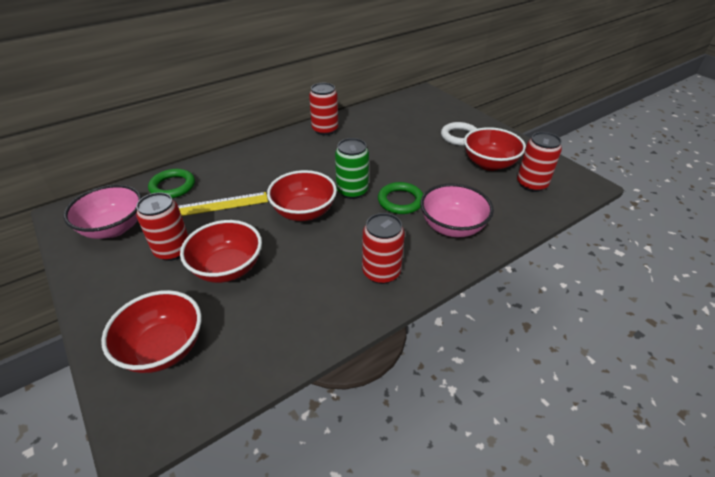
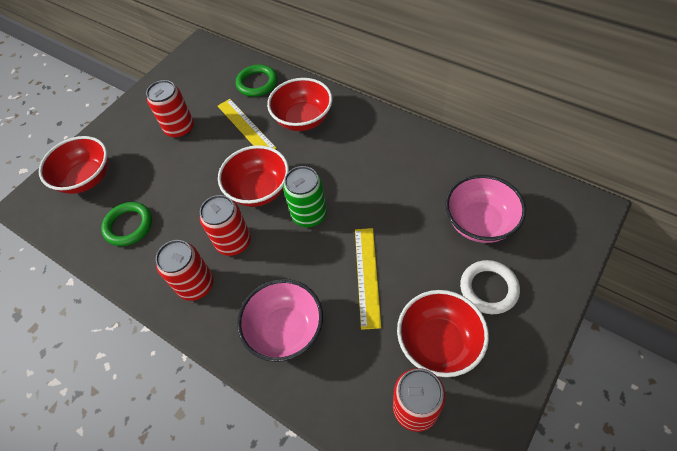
camera: 75 degrees right, 15 degrees up
pink bowl [63,185,142,239] -> pink bowl moved to [445,175,526,243]
red bowl [180,220,262,283] -> red bowl moved to [267,78,332,131]
red can [309,83,338,135] -> red can moved to [200,195,251,256]
green ring [378,182,423,214] -> green ring moved to [101,202,152,246]
none -> yellow ruler [355,228,382,330]

